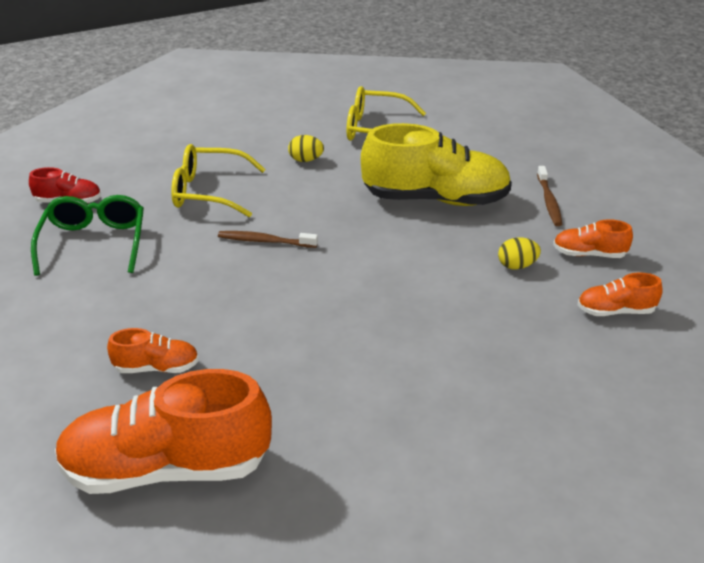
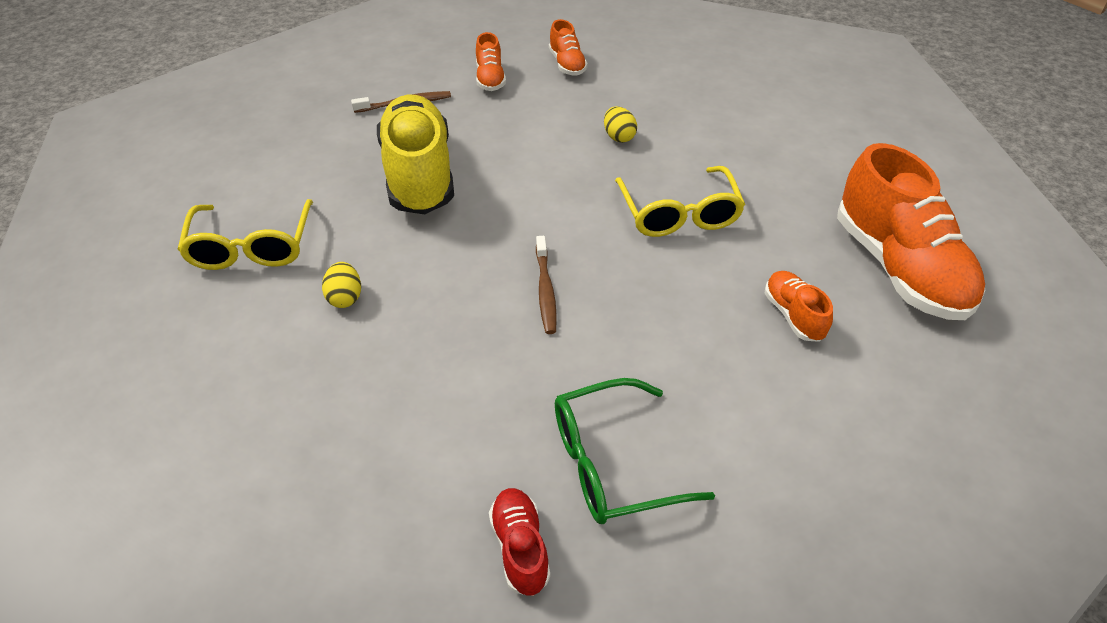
camera: 105 degrees left, 10 degrees up
yellow glasses [171,144,266,217] -> yellow glasses moved to [615,166,745,237]
yellow egg [498,237,541,270] -> yellow egg moved to [604,106,637,143]

